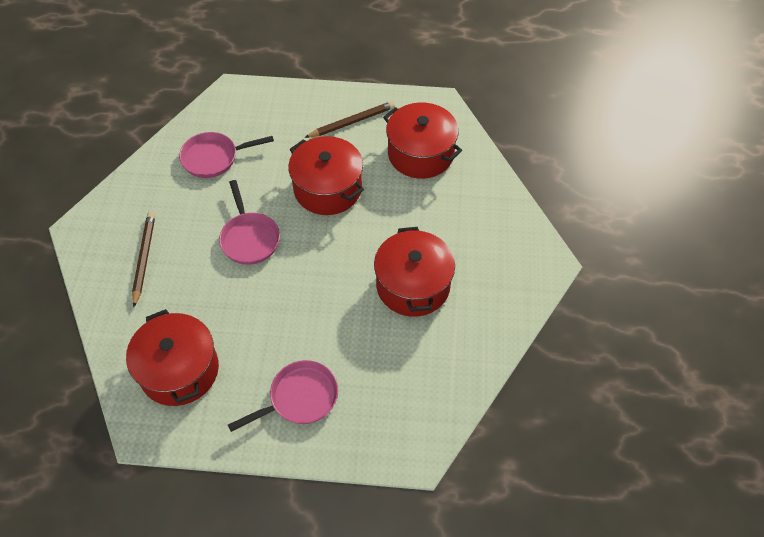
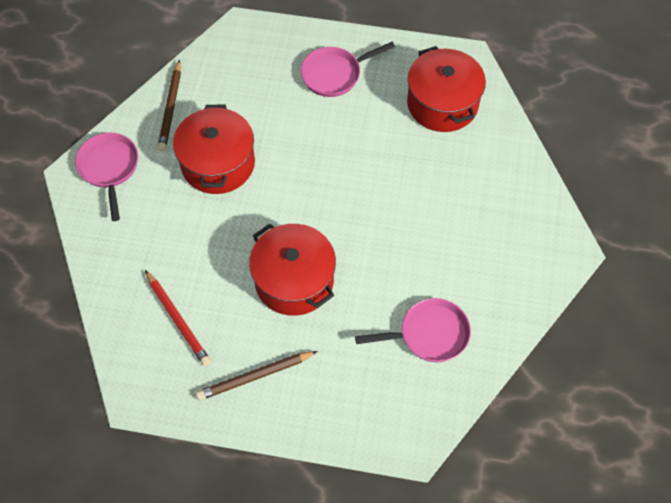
camera: 175 degrees left, 5 degrees up
brown pencil [132,212,155,307] -> brown pencil moved to [158,60,181,151]
pink pan [219,180,280,265] -> pink pan moved to [75,133,138,221]
red pot [383,102,462,179] -> red pencil [145,270,211,366]

